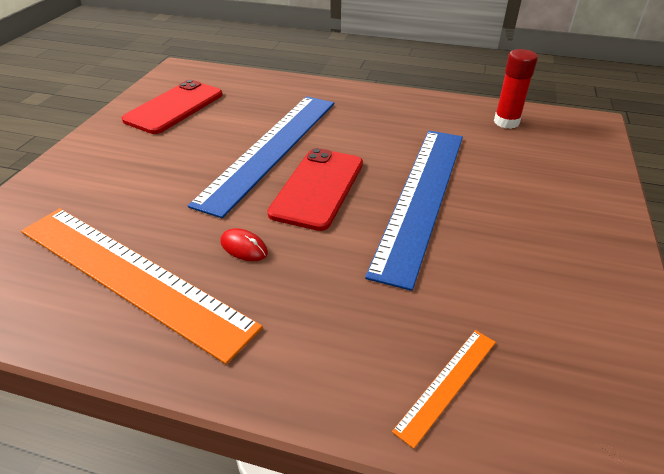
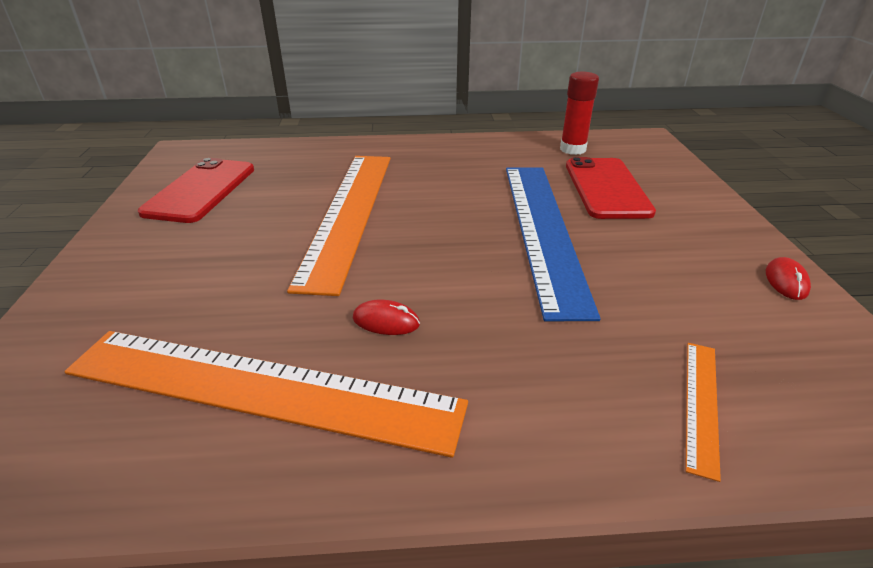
camera: 20 degrees left, 5 degrees down
blue ruler [188,96,334,218] -> orange ruler [287,156,391,296]
red phone [267,148,363,231] -> red phone moved to [566,157,656,219]
none -> red mouse [766,257,811,300]

